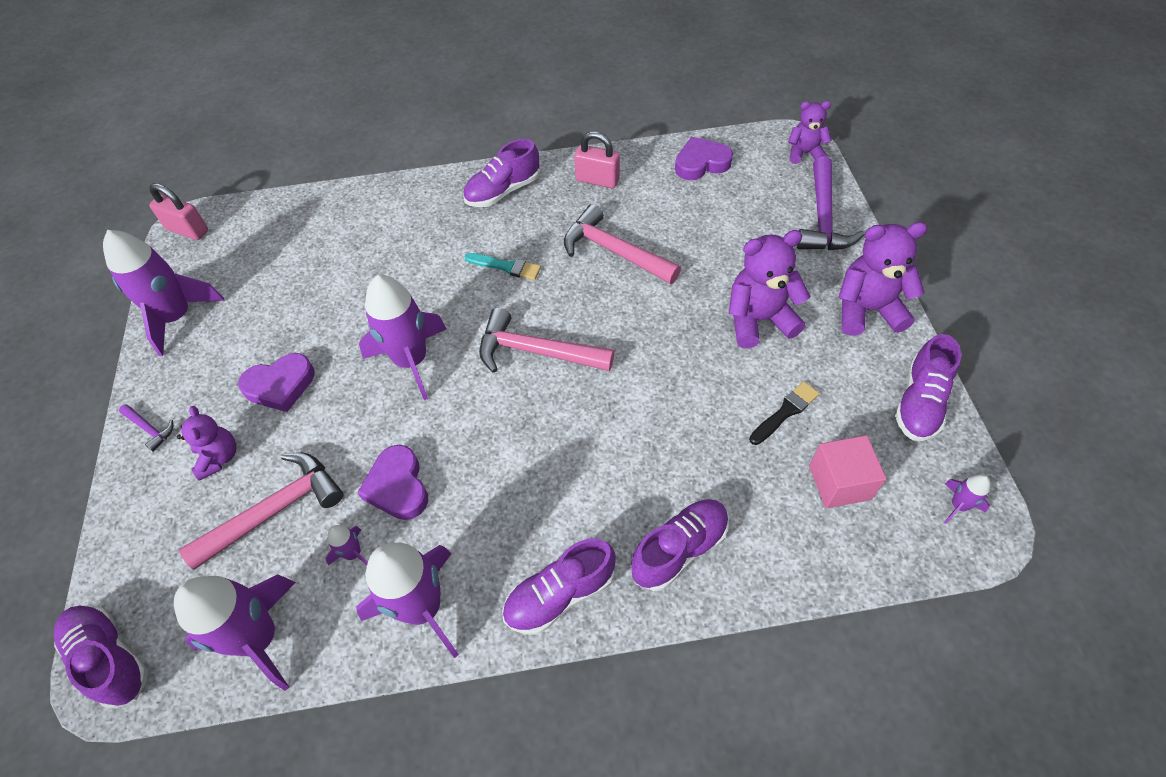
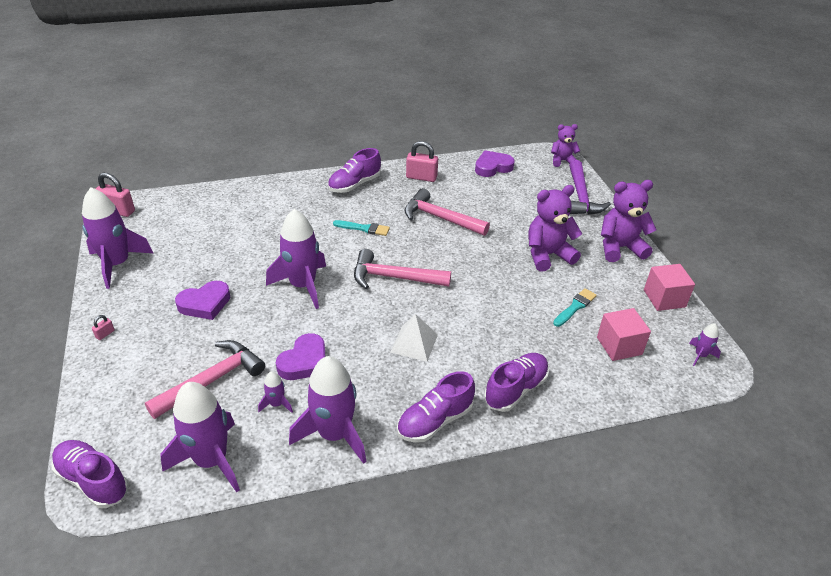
camera: 10 degrees left, 15 degrees down
purple hammer [119,404,173,452] -> pink padlock [92,315,115,340]
purple teddy bear [177,406,236,481] -> none
purple heart [357,445,428,520] -> purple heart turned 120 degrees counterclockwise [276,333,325,380]
black brush [749,381,819,445] -> turquoise brush [553,288,597,327]
purple shoe [895,334,961,441] -> pink cube [644,264,695,311]
none -> white pyramid [390,314,438,362]

